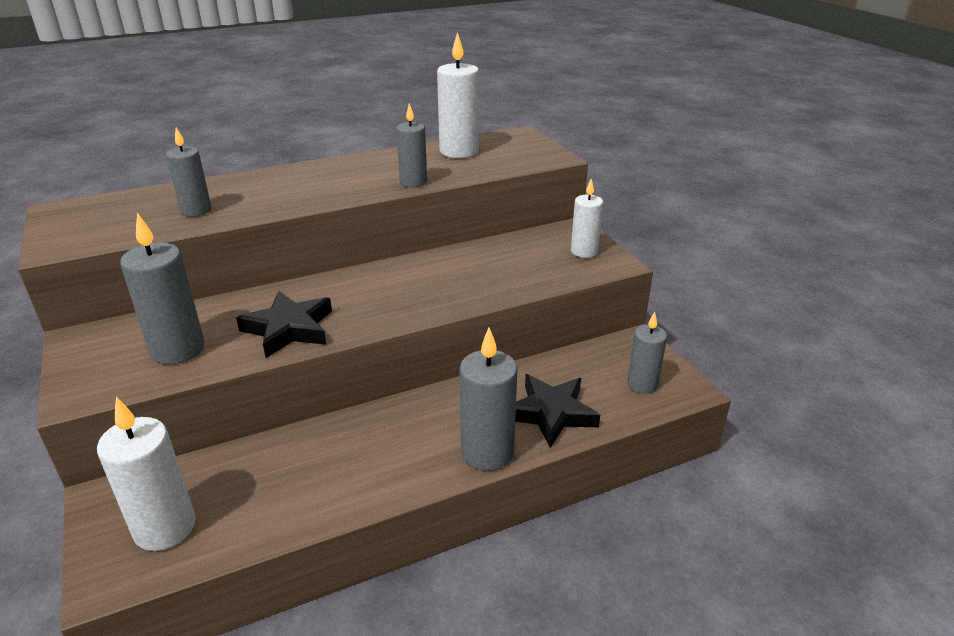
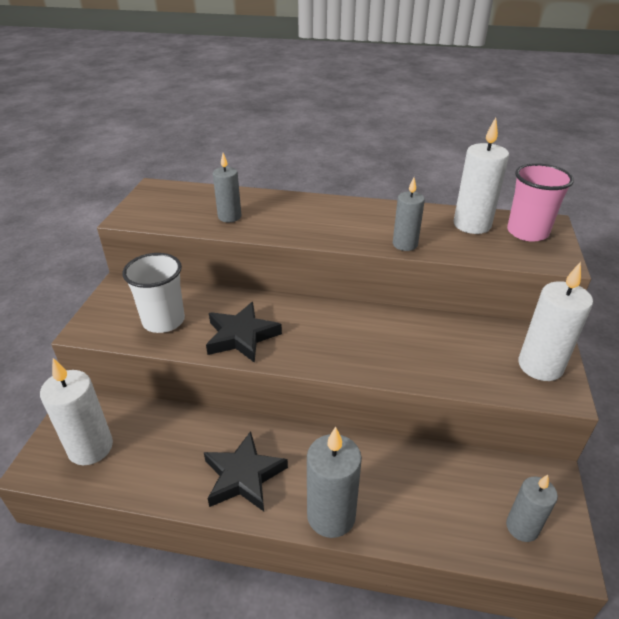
camera: 35 degrees right, 5 degrees up
grey candle [120,212,204,365] -> white cup [122,253,185,333]
black star [515,374,600,448] -> black star moved to [204,431,288,512]
white candle [571,179,603,258] -> white candle [519,262,593,381], size x1.56
none -> pink cup [507,163,574,242]

